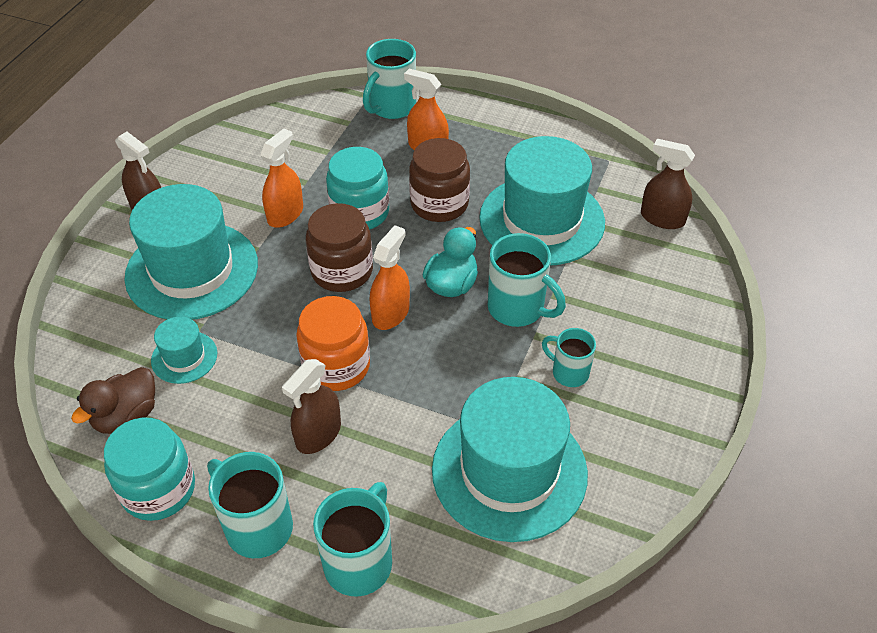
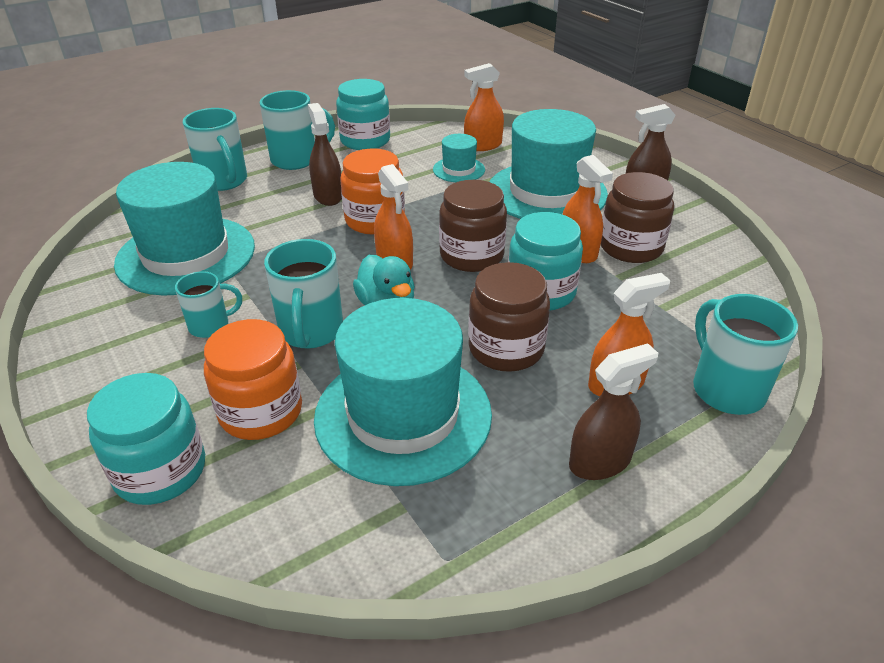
camera: 125 degrees right, 10 degrees down
brown duck [71,367,155,434] -> none
turquoise mug [488,233,566,327] -> turquoise mug turned 75 degrees counterclockwise [264,239,343,349]
brown spray bottle [641,139,695,229] -> brown spray bottle moved to [569,343,658,480]
none -> turquoise jar [87,373,205,505]
none -> orange jar [204,319,302,440]
none -> orange spray bottle [464,63,504,151]
none -> brown jar [601,172,674,263]

